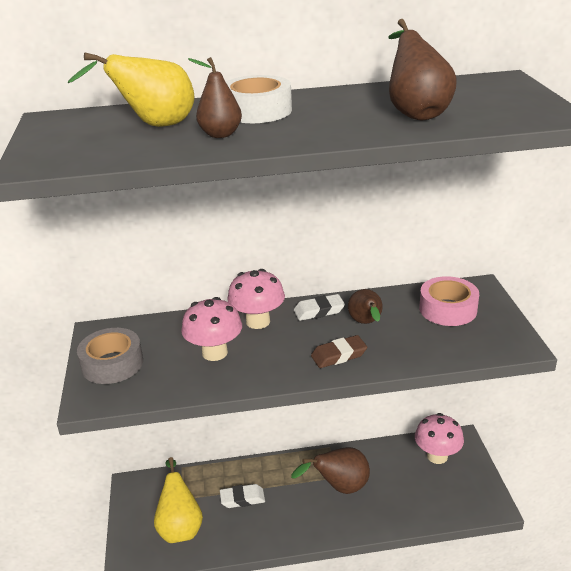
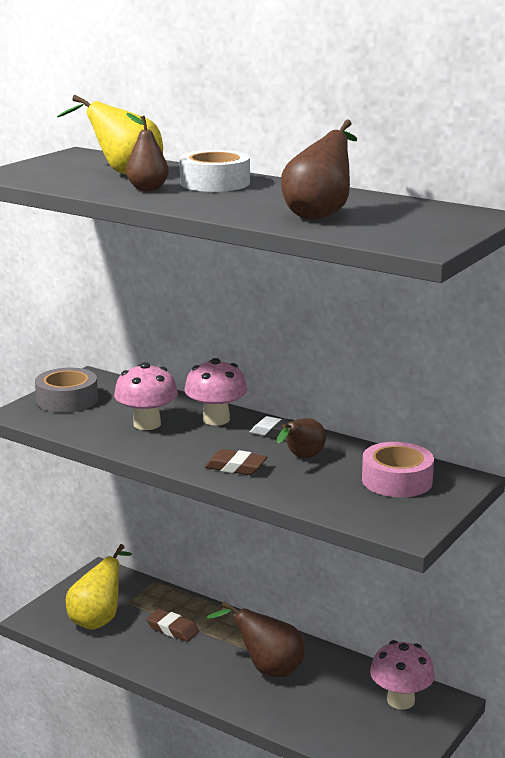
camera: 40 degrees right, 10 degrees down
white eraser [220,484,265,508] -> brown eraser [146,609,199,642]

